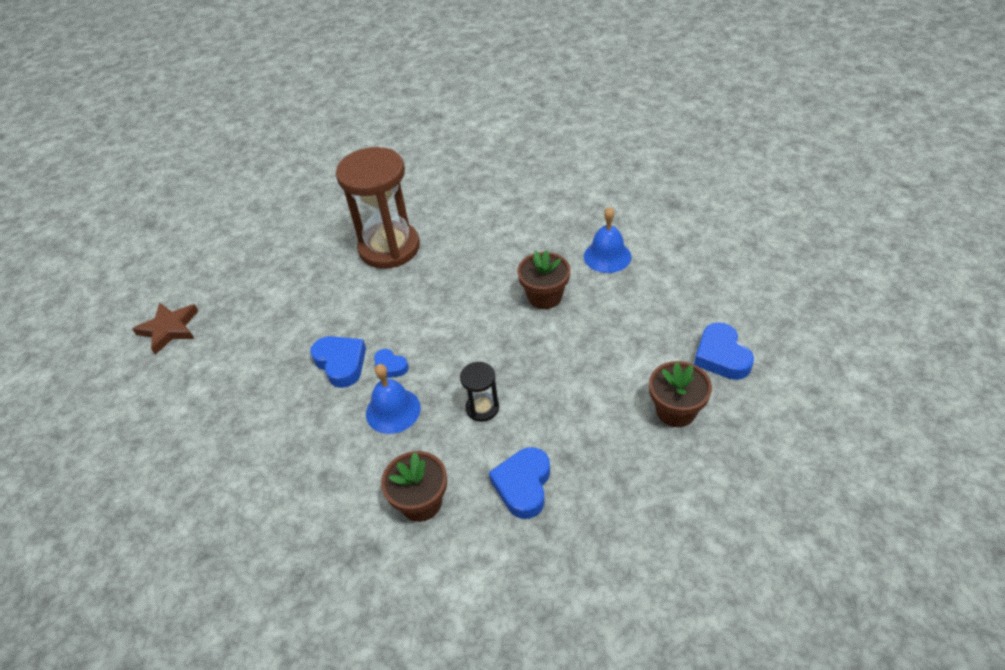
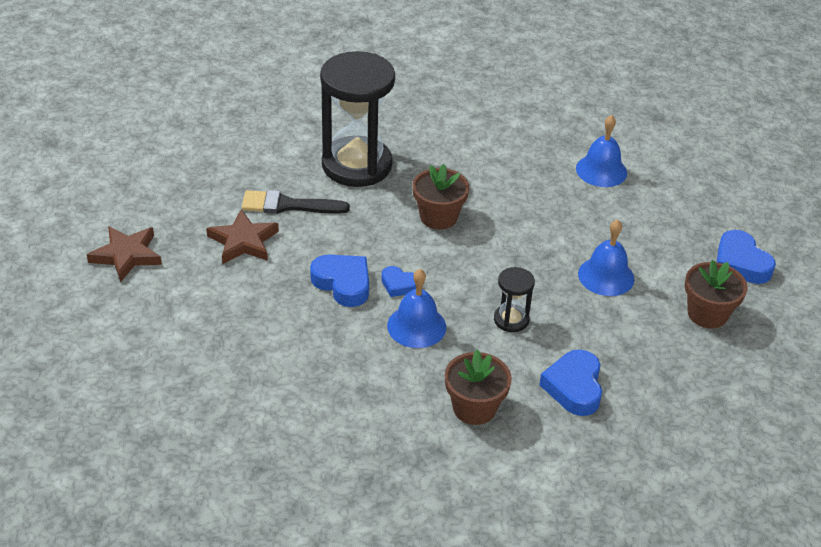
camera: 15 degrees left, 5 degrees down
brown hourglass [336,147,420,269] -> black hourglass [320,51,395,187]
brown flower pot [517,250,570,309] -> brown flower pot moved to [412,164,469,229]
none -> brown star [206,209,279,264]
none -> black brush [242,190,350,214]
none -> blue bell [578,219,635,296]

